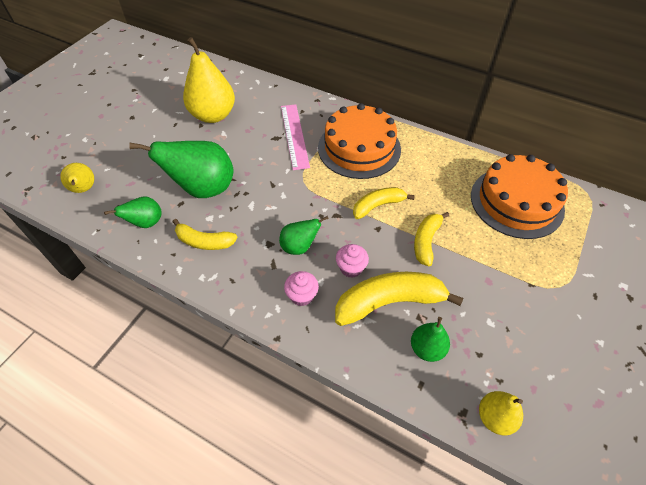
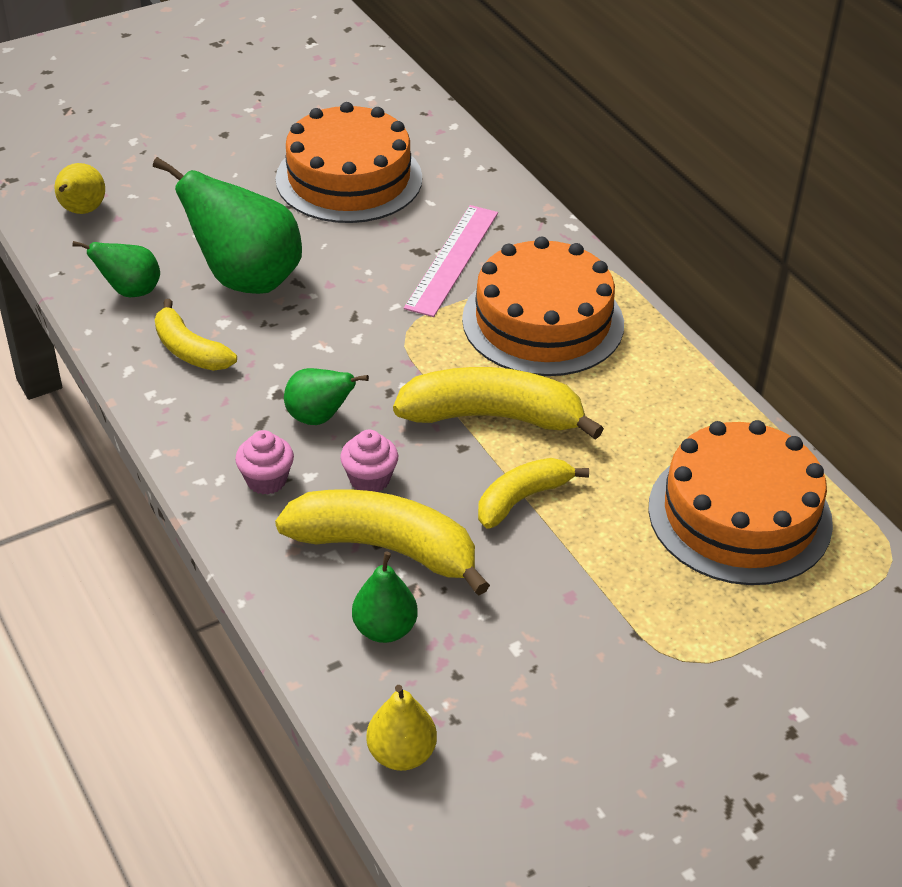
camera: 30 degrees right, 10 degrees down
yellow pear [183,37,235,123] -> orange cake [275,102,422,223]
yellow banana [353,187,415,219] -> yellow banana [393,367,604,440], size x1.65

